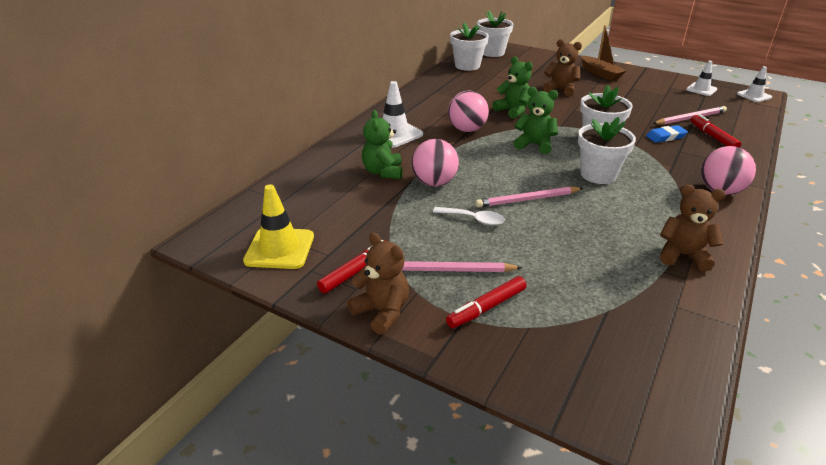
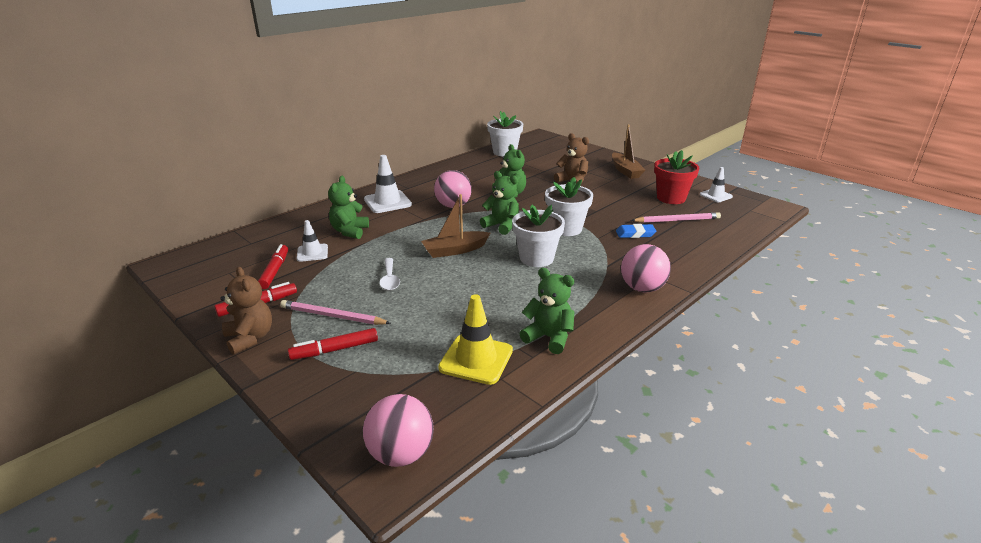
camera: 15 degrees right, 5 degrees down
yellow traffic cone [243,184,314,269] -> yellow traffic cone moved to [438,294,513,385]
pink ball [411,139,459,187] -> pink ball moved to [363,394,434,467]
white spoon [433,207,505,225] -> white spoon turned 45 degrees clockwise [379,258,400,291]
pink pencil [475,186,583,208] -> none
white flower pot [477,11,514,57] -> none
brown teddy bear [660,185,726,271] -> green teddy bear [519,268,575,354]
red marker [691,114,741,148] -> red marker moved to [258,244,288,289]
white traffic cone [737,66,772,102] -> white traffic cone moved to [297,220,328,262]
none -> brown boat [421,194,490,258]
none -> red flower pot [654,150,699,204]

